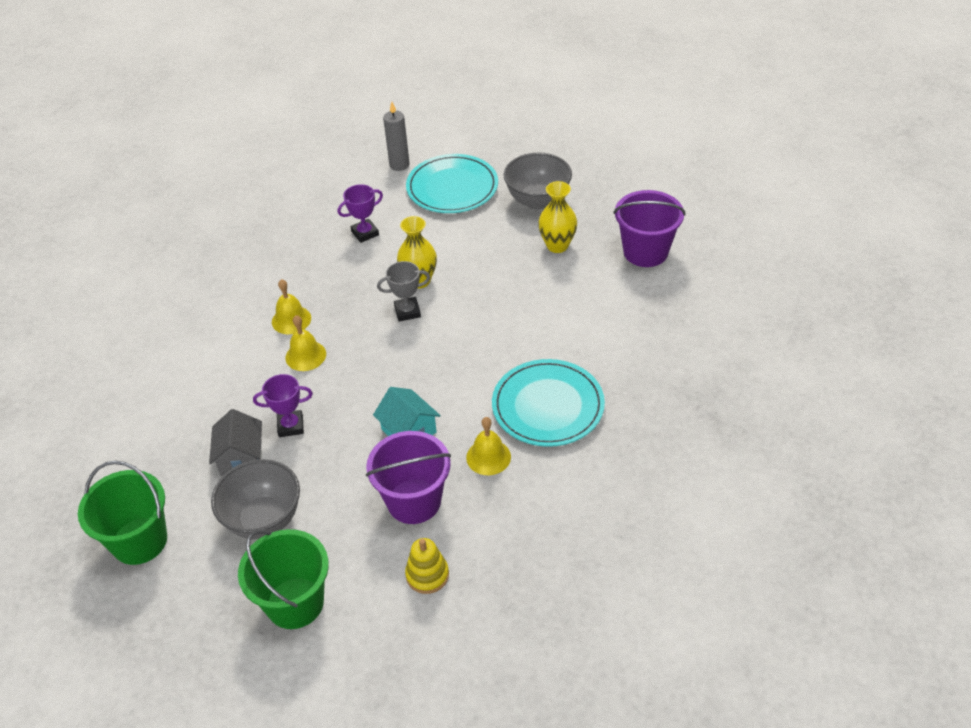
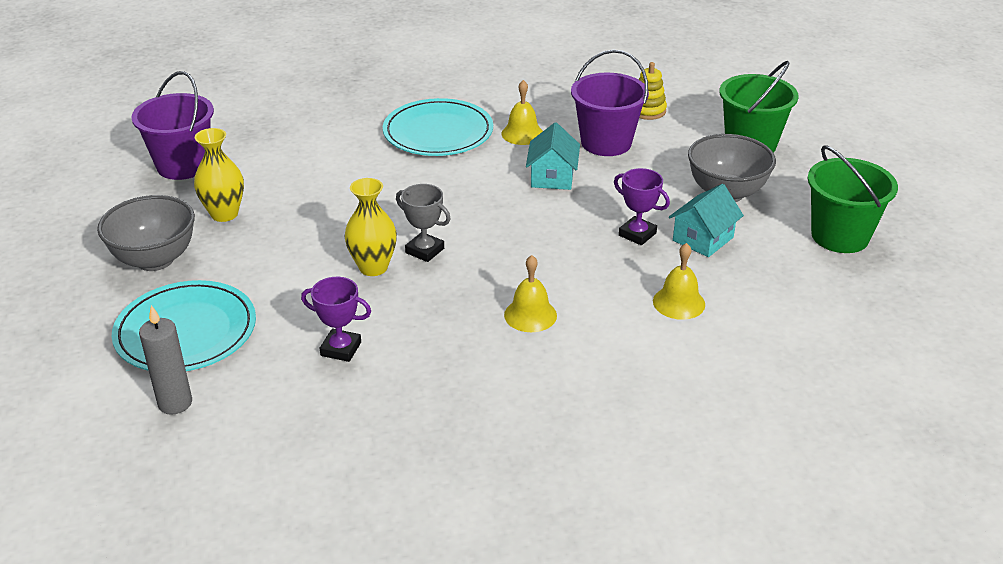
camera: 135 degrees left, 10 degrees down
grey house [209,409,262,476] -> turquoise house [669,184,744,257]
yellow bell [285,315,326,371] -> yellow bell moved to [653,243,705,320]

